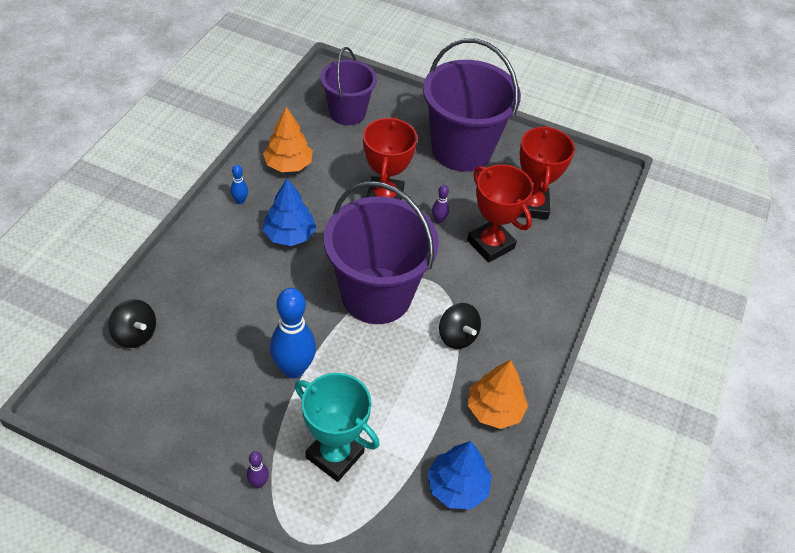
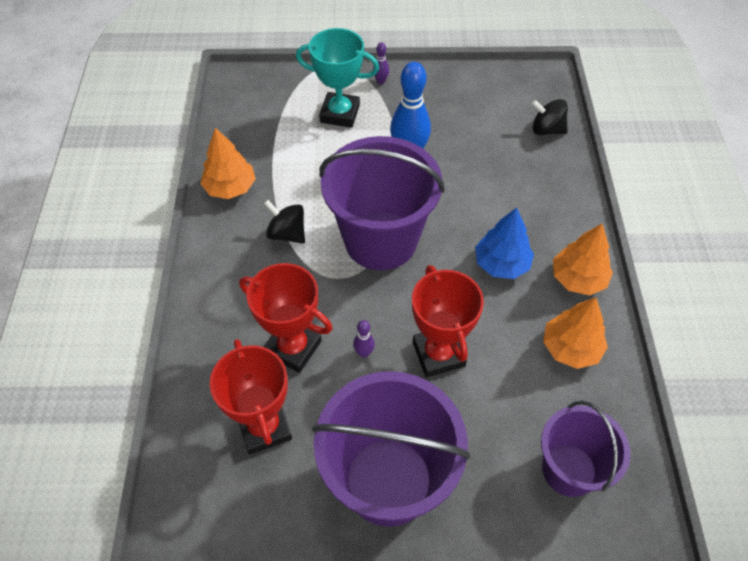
camera: 160 degrees right, 5 degrees up
blue bowling pin [231,165,248,204] -> orange tree [553,224,613,295]
blue tree [427,441,492,509] -> none

